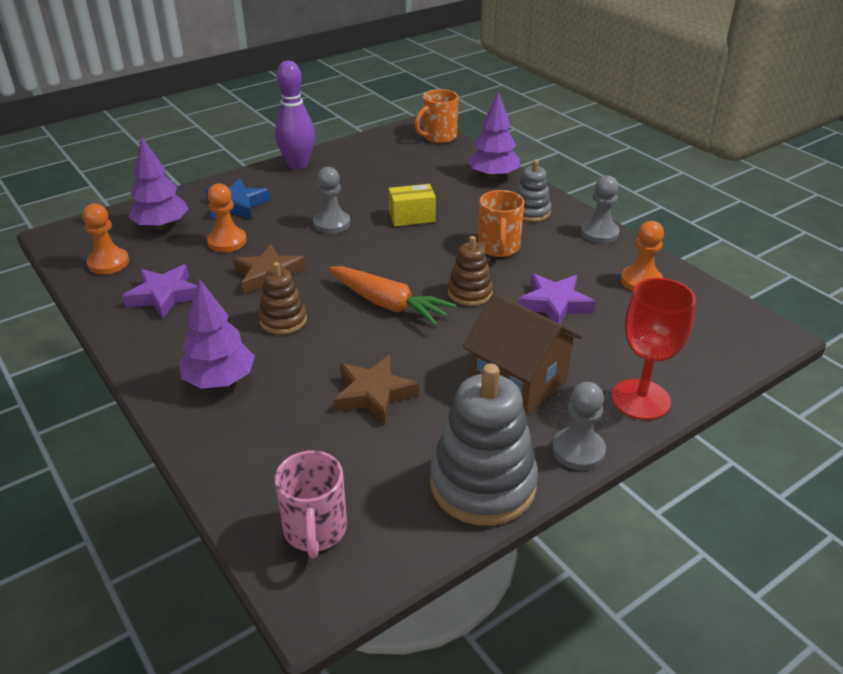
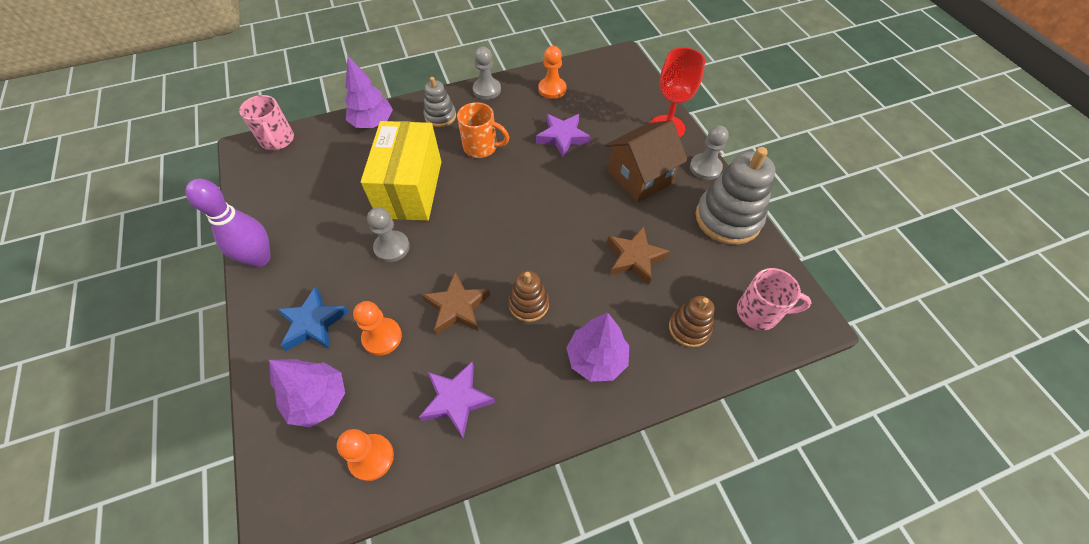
camera: 75 degrees left, 20 degrees up
orange carrot [329,266,456,326] -> none
yellow box [389,184,436,226] -> yellow box [361,121,441,221], size x2.09
orange mug [415,89,458,143] -> pink mug [239,95,294,150]
brown stacking toy [448,236,493,306] -> brown stacking toy moved to [669,296,714,347]

